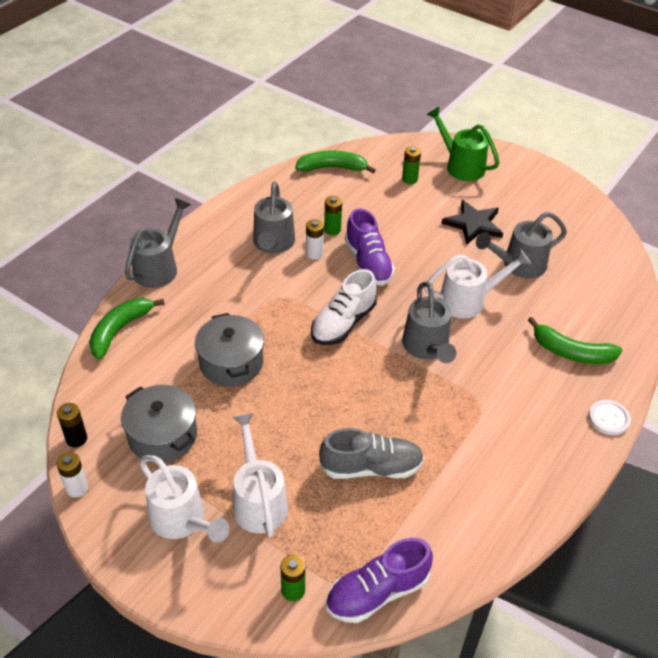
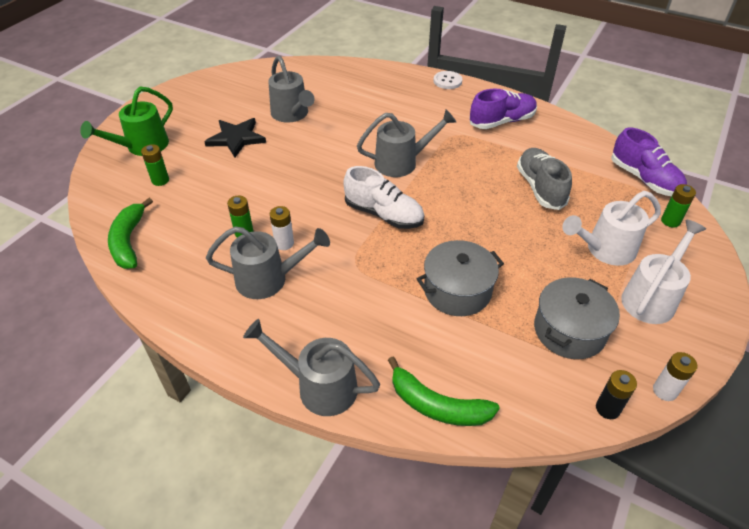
camera: 95 degrees left, 0 degrees up
purple shoe [345,208,395,286] -> purple shoe moved to [469,89,537,129]
white watering can [425,249,531,319] -> none
green banana [528,317,623,364] -> none

